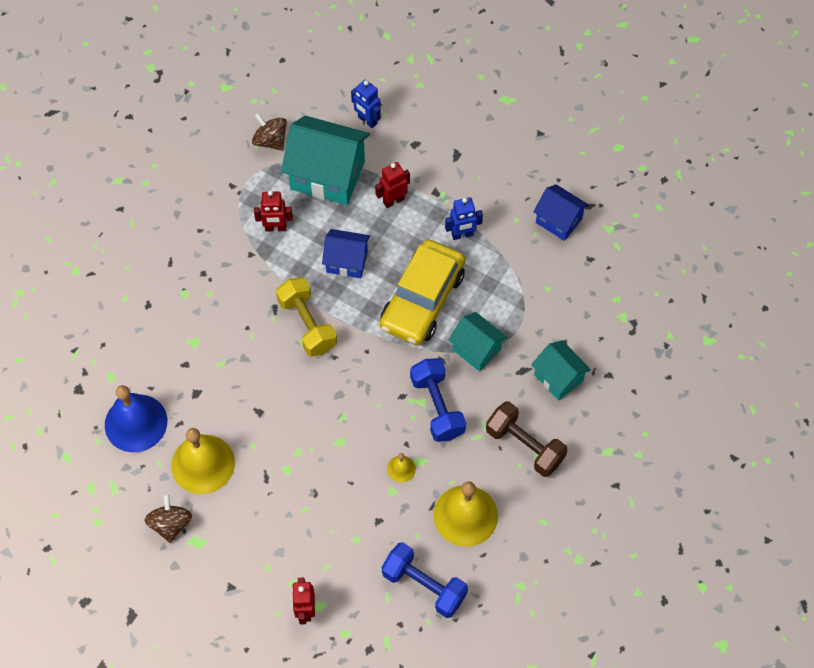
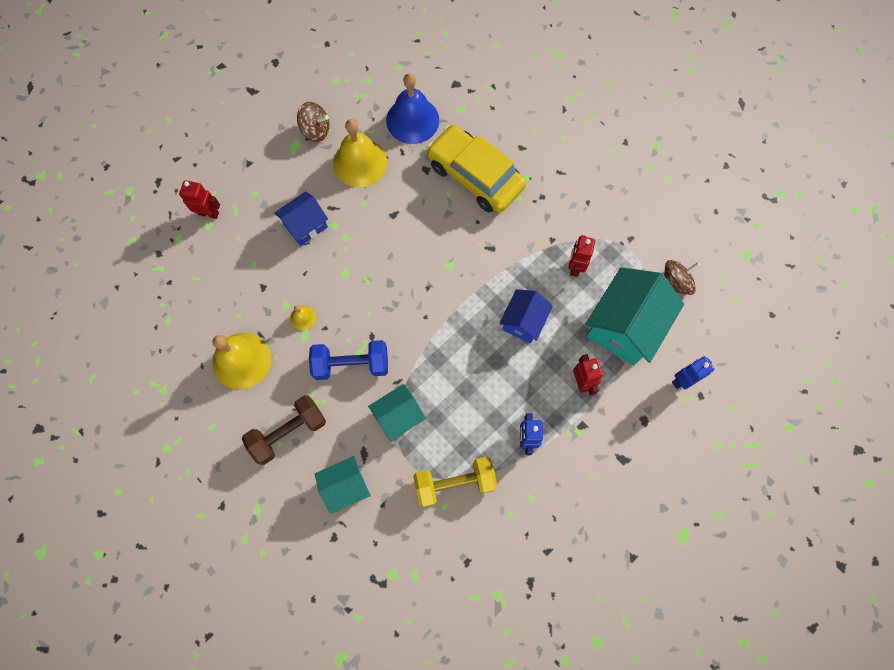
camera: 105 degrees right, 10 degrees up
yellow dumbbell [276,277,337,357] -> yellow dumbbell moved to [413,457,497,507]
yellow car [380,240,465,345] -> yellow car moved to [427,125,526,213]
blue dumbbell [382,542,468,618] -> none
blue house [533,184,589,241] -> blue house moved to [274,191,328,246]

